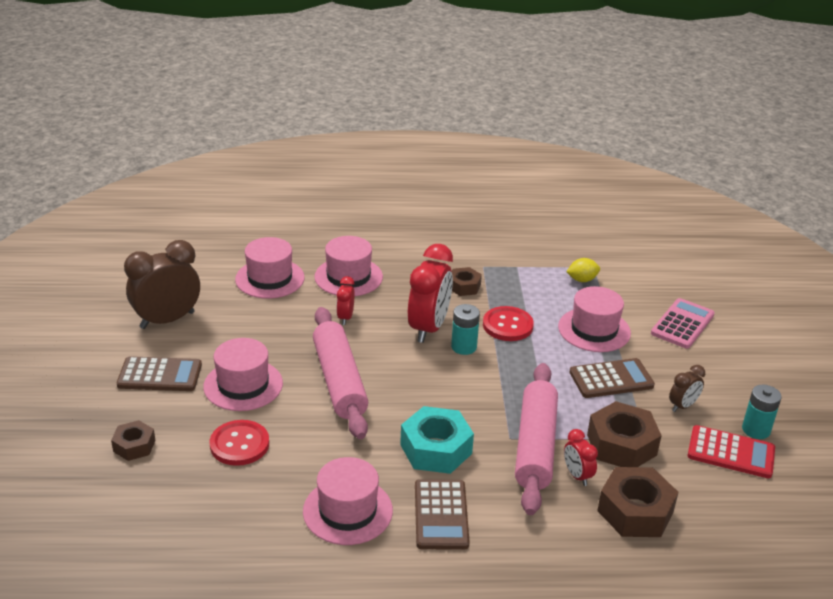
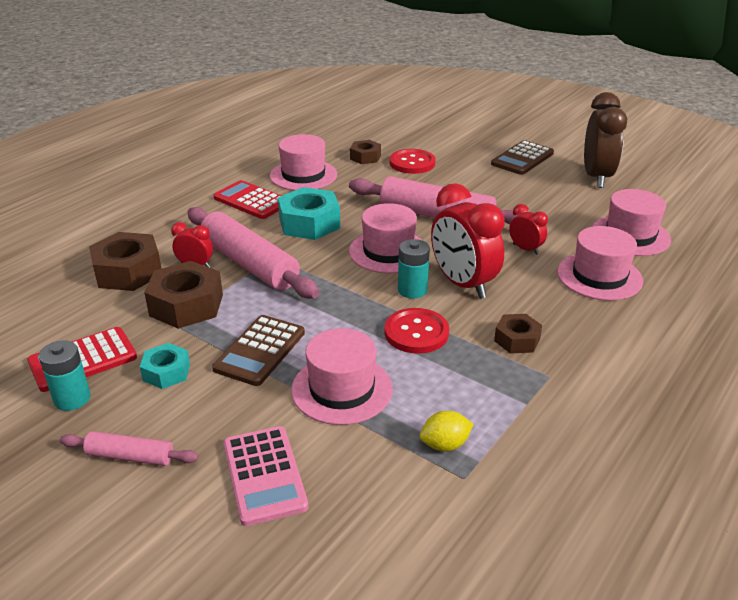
camera: 130 degrees right, 0 degrees up
brown nut [111,420,156,461] -> brown nut moved to [350,140,381,164]
pink hat [203,338,283,411] -> pink hat moved to [349,203,423,273]
brown calculator [415,479,470,550] -> red calculator [214,180,281,219]
yellow lemon [566,258,600,282] -> yellow lemon turned 45 degrees clockwise [420,411,474,451]
brown clock [669,365,705,412] -> turquoise nut [140,343,190,389]
none -> pink rolling pin [59,431,199,466]

